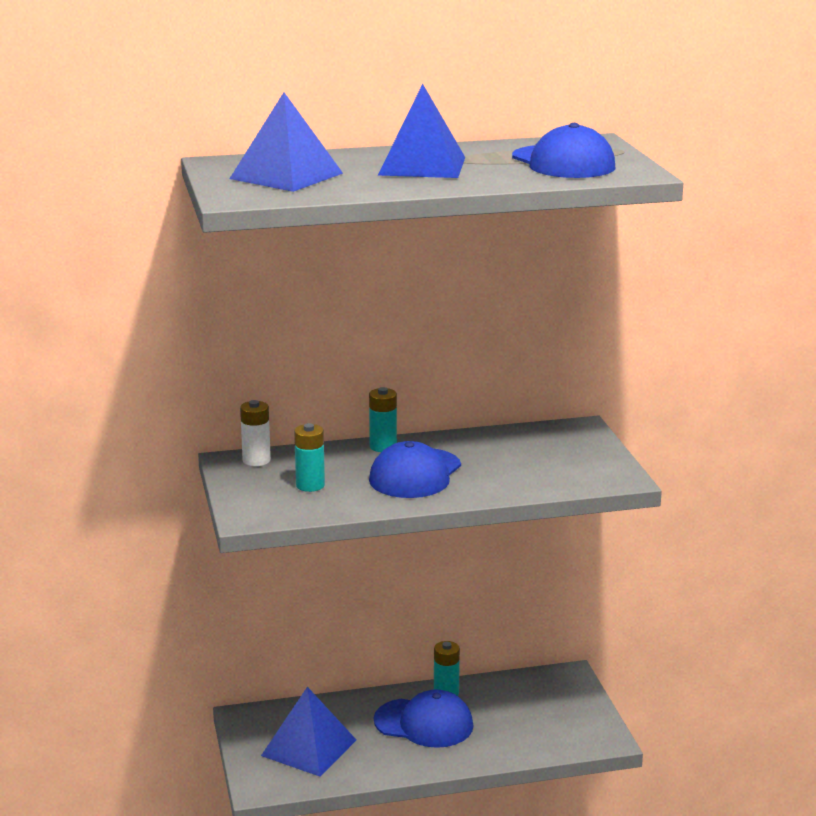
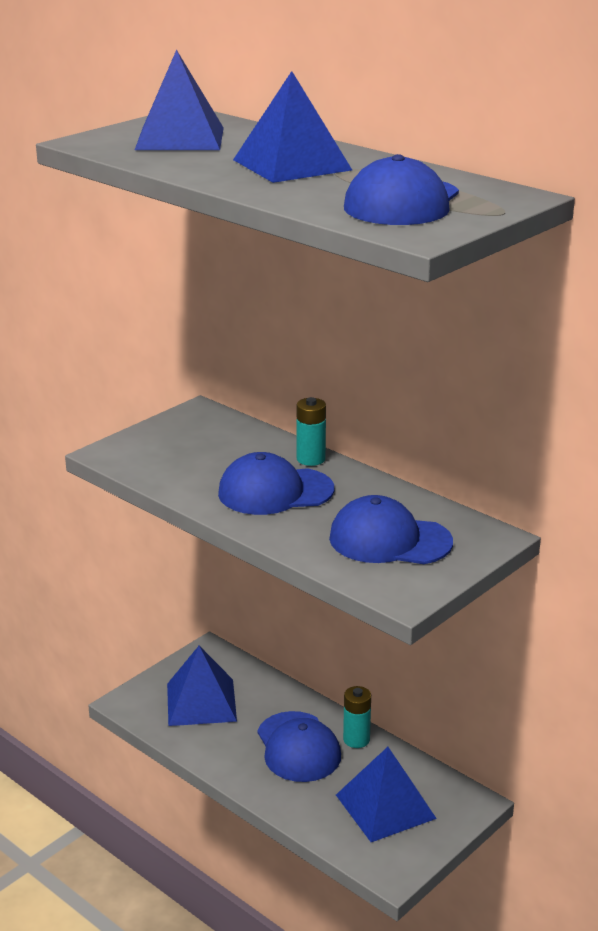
camera: 55 degrees right, 5 degrees up
white battery [240,400,271,466] -> none
turquoise battery [294,423,325,492] -> none
none -> blue cap [329,495,453,564]
none -> blue pyramid [336,747,437,842]

